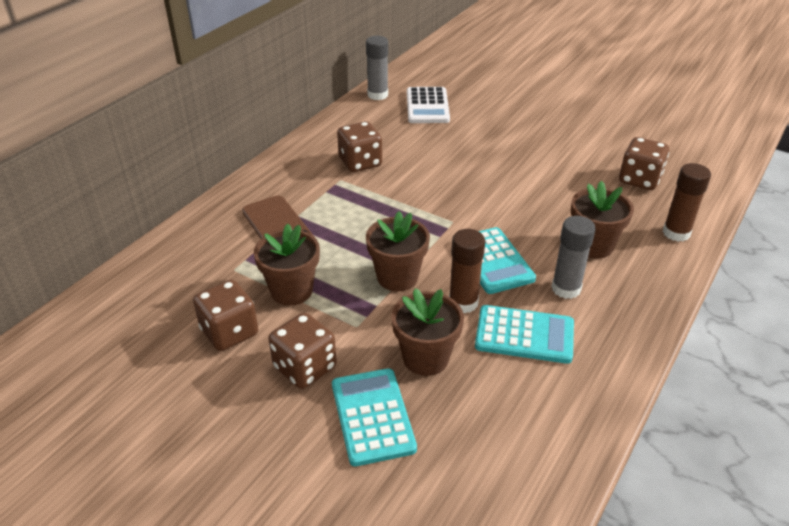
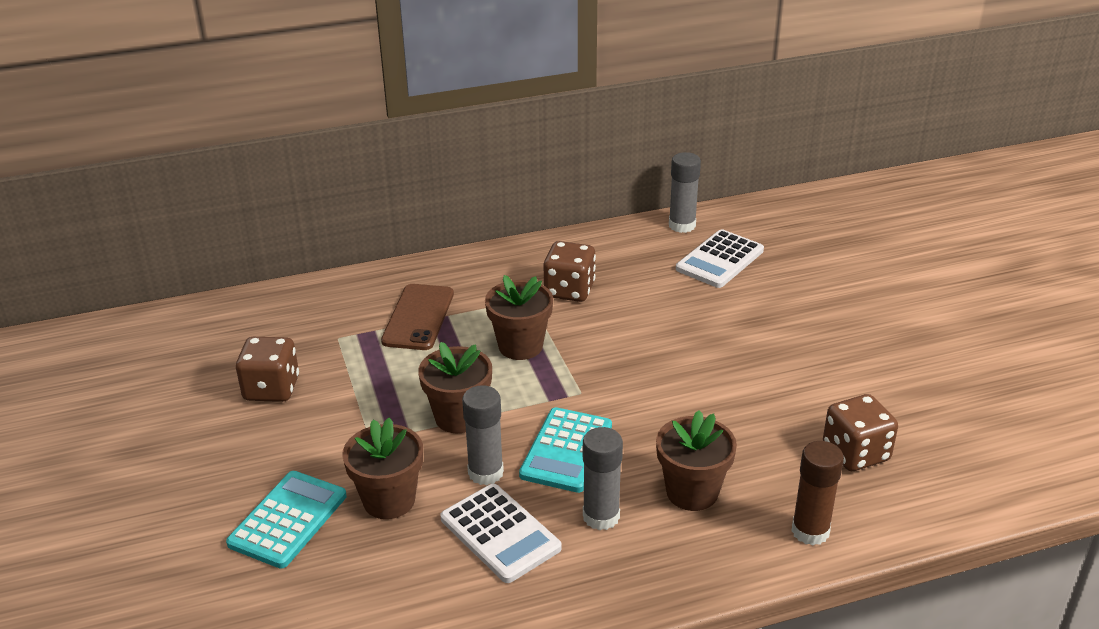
camera: 40 degrees right, 5 degrees down
brown flower pot [254,224,320,306] -> brown flower pot moved to [485,275,553,360]
brown dice [269,312,337,389] -> none
brown glue stick [449,229,485,313] -> grey glue stick [462,385,504,485]
turquoise calculator [475,305,574,364] -> white calculator [440,484,562,583]

